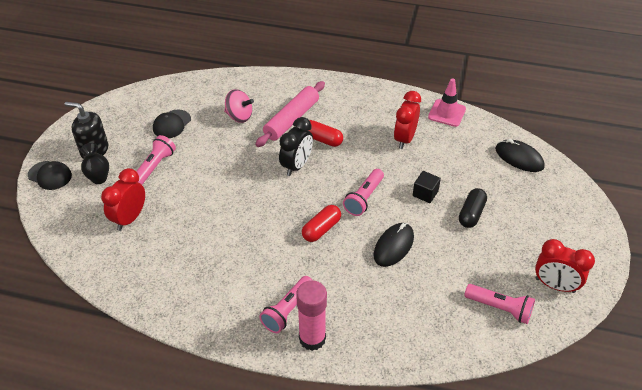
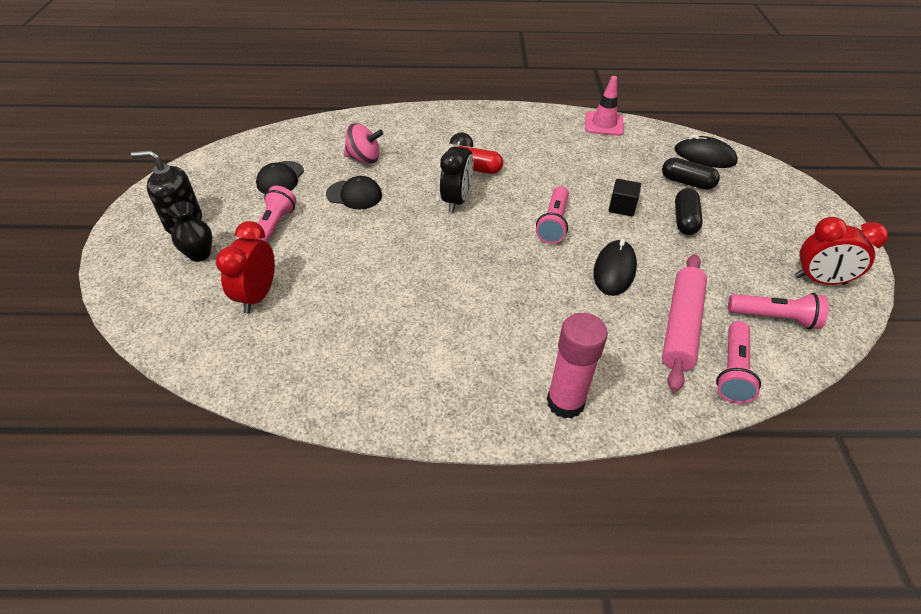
camera: 15 degrees left, 0 degrees up
black cap [28,161,72,190] -> black cap moved to [326,176,382,209]
pink rolling pin [255,81,325,147] -> pink rolling pin moved to [662,254,707,392]
pink flashlight [259,276,312,333] -> pink flashlight moved to [716,321,761,404]
red capsule [302,205,341,242] -> none
red clock [394,91,421,149] -> none
none -> black capsule [662,158,720,190]

